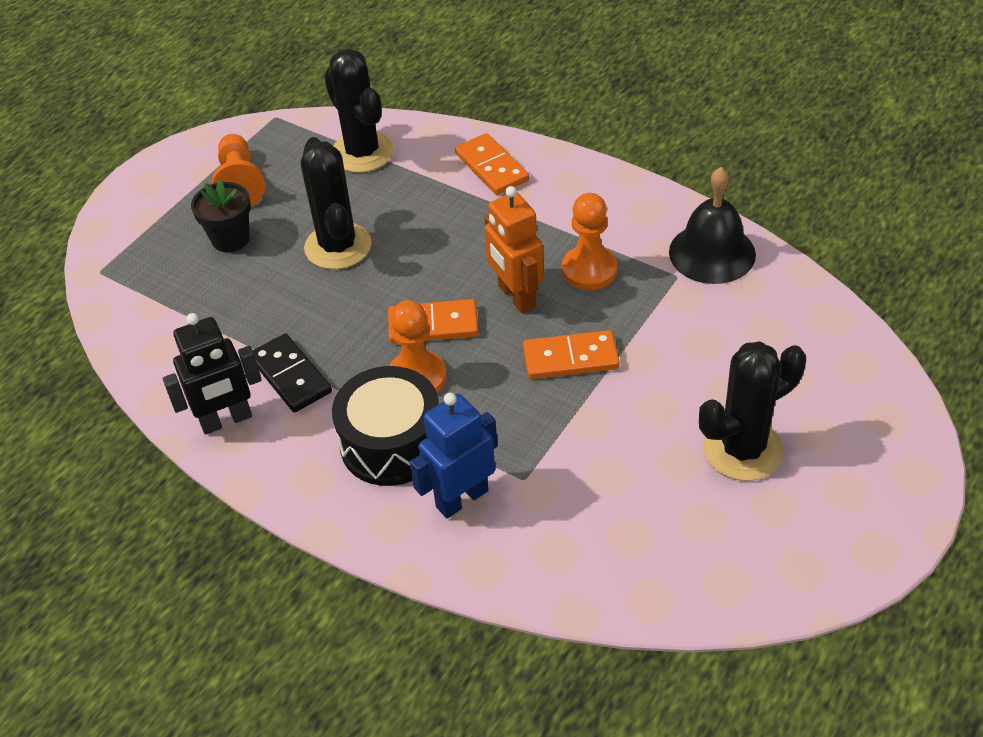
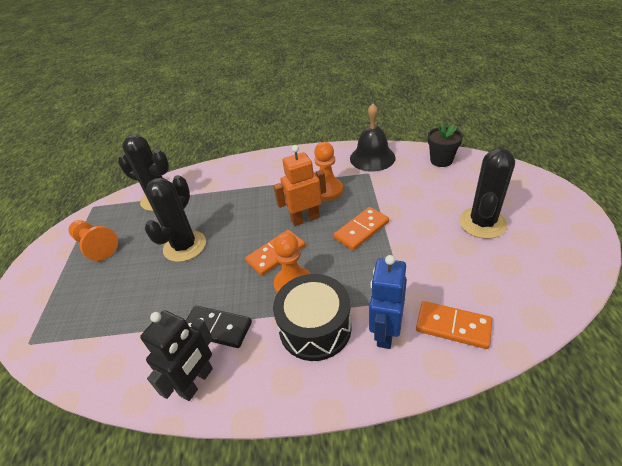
camera: 35 degrees left, 5 degrees down
black flower pot [191,180,251,252] -> black flower pot moved to [428,123,463,167]
black cactus [301,137,372,269] -> black cactus turned 75 degrees clockwise [145,175,206,262]
orange domino [455,133,529,195] -> orange domino moved to [416,301,492,349]
orange robot [484,186,544,313] -> orange robot turned 135 degrees clockwise [273,145,326,226]

